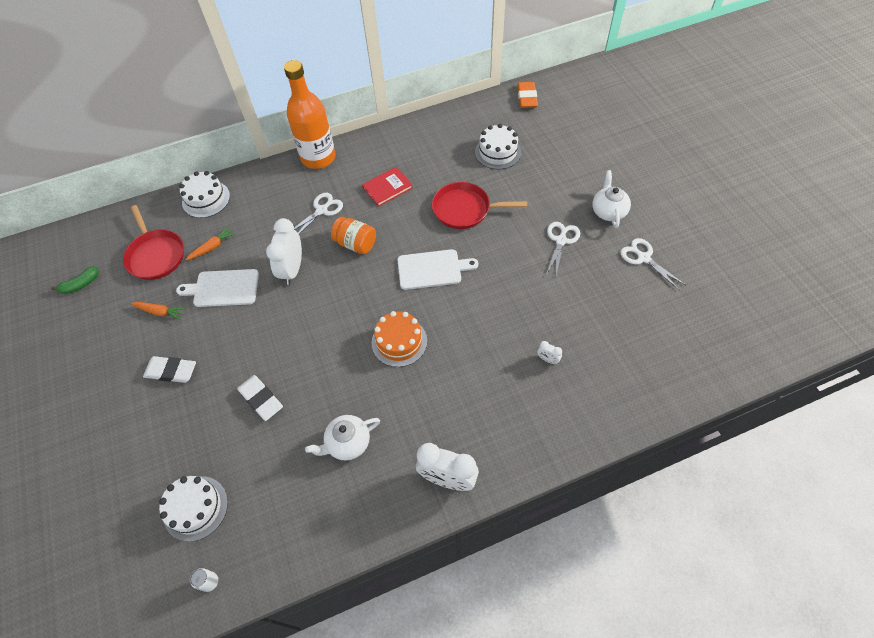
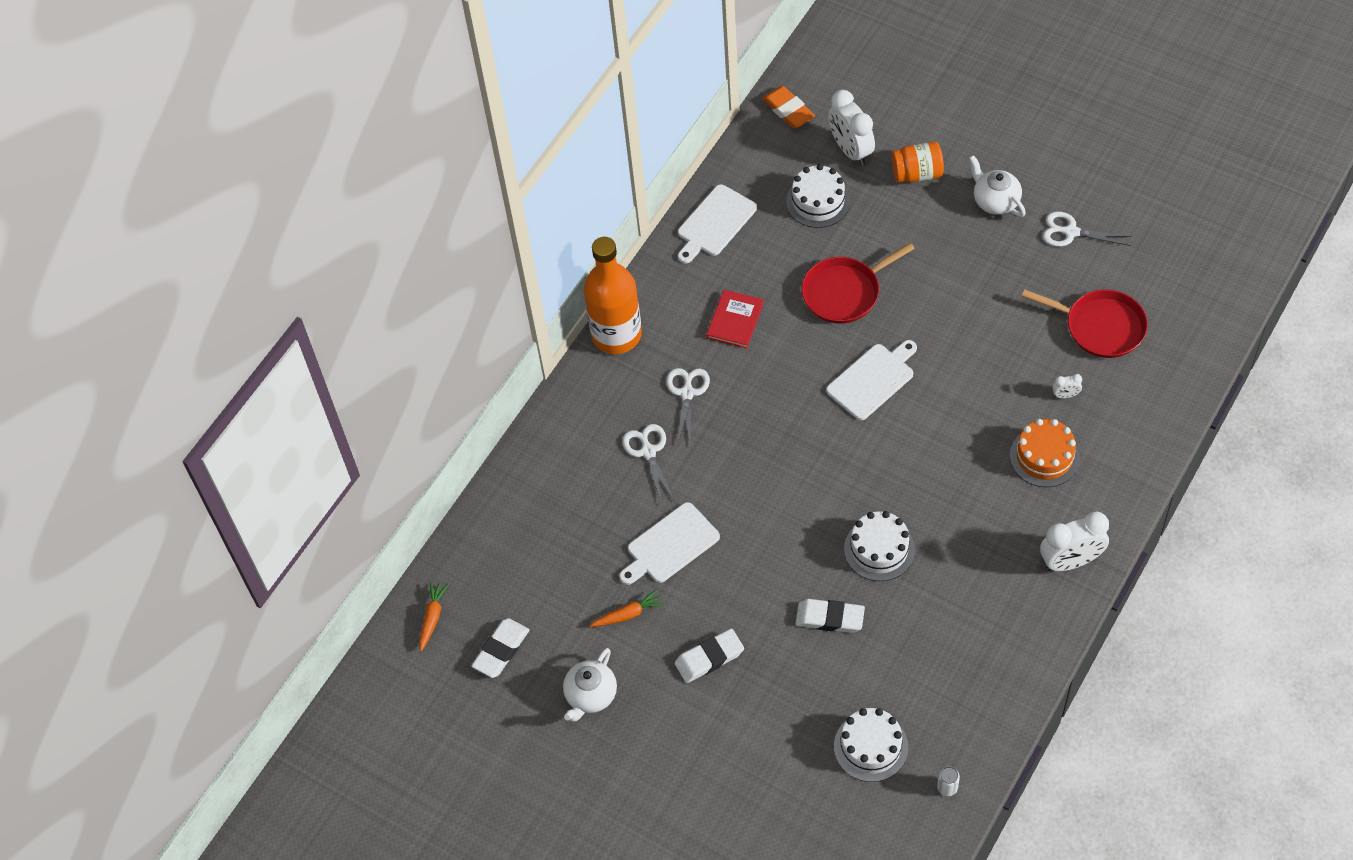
camera: 35 degrees left, 0 degrees up
green banana [51,266,99,294] -> white eraser [471,618,529,678]
red pan [123,205,184,280] -> red pan moved to [1022,289,1148,358]
white cake [179,171,230,218] -> white cake moved to [844,511,915,581]
orange carrot [185,226,236,261] -> orange carrot moved to [419,581,449,652]
white clock [266,218,302,285] -> white clock moved to [828,90,875,166]
white teapot [305,415,380,461] -> white teapot moved to [563,648,617,722]
orange jar [331,217,376,254] -> orange jar moved to [891,142,944,183]
orange cake [372,311,427,367] -> orange cake moved to [1010,419,1080,487]
white scissors [546,222,580,275] -> white scissors moved to [622,424,674,504]
none -> white cutting board [678,184,757,264]

